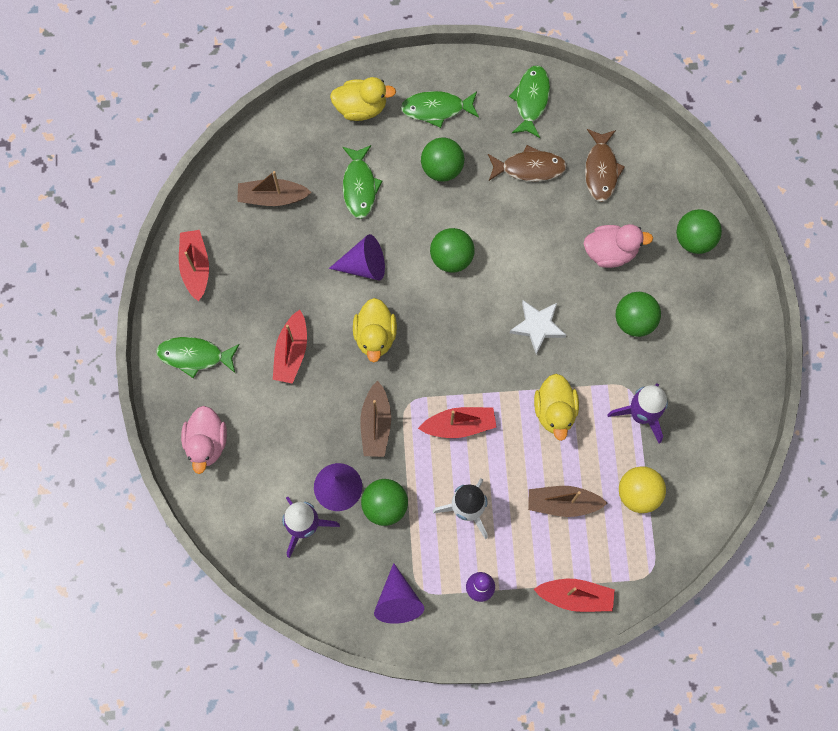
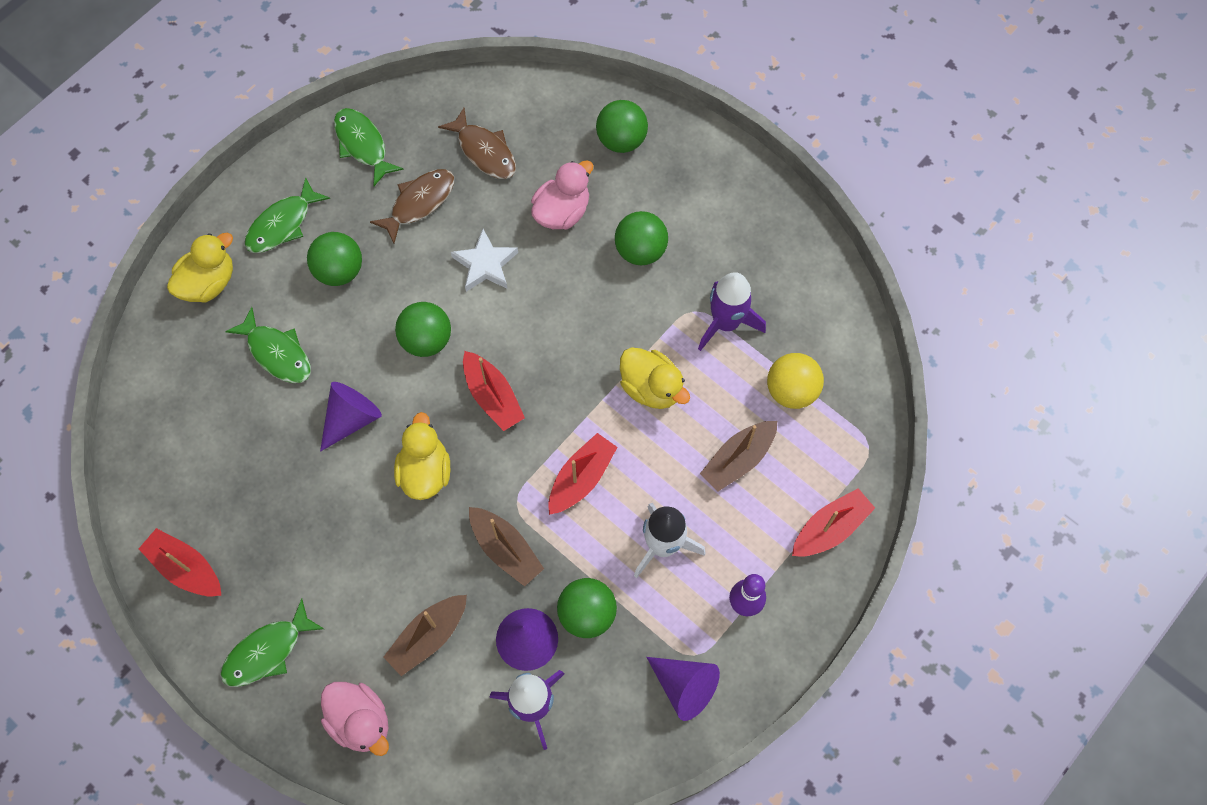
camera: 45 degrees left, 5 degrees down
brown boat [237,171,312,206] -> brown boat moved to [383,595,467,676]
red boat [273,310,307,384] -> red boat moved to [463,351,525,431]
yellow duck [353,298,397,362] -> yellow duck turned 135 degrees counterclockwise [394,412,450,500]
white star [510,300,566,354] -> white star moved to [451,229,518,292]

